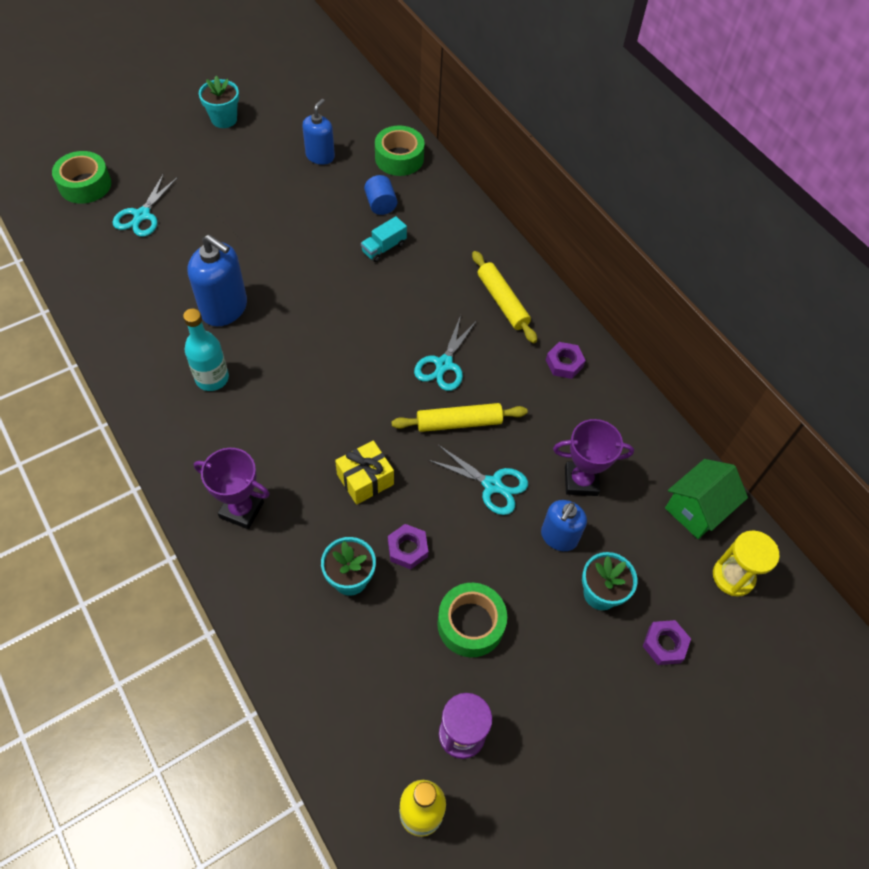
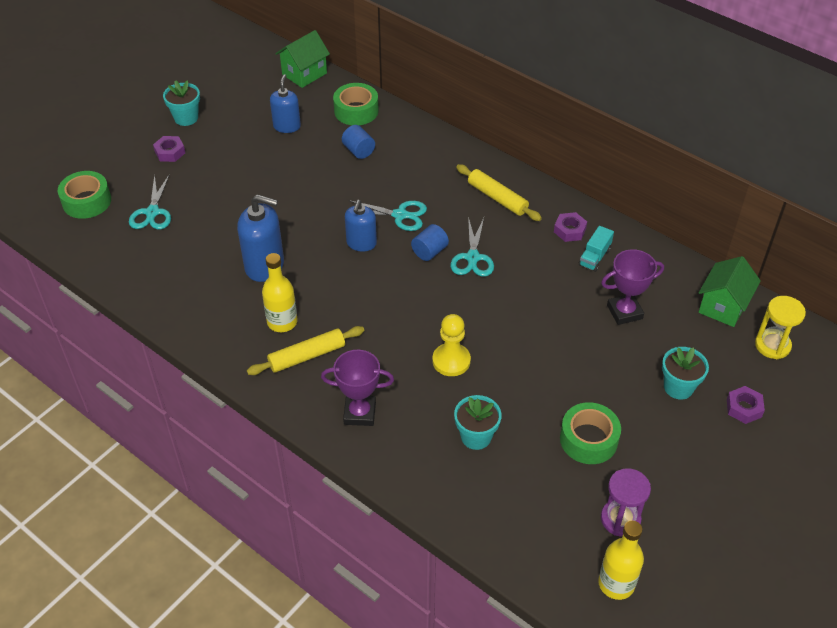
camera: 15 degrees left, 10 degrees down
turquoise bottle [183,309,229,391] -> yellow bottle [262,253,298,332]
yellow gift [335,440,394,505] -> yellow pawn [433,314,471,376]
turquoise truck [361,216,407,262] -> turquoise truck moved to [579,226,614,272]
purple nut [388,524,428,569] -> purple nut moved to [153,136,185,162]
yellow rolling pin [391,403,528,432] -> yellow rolling pin moved to [247,326,365,375]
turquoise scissors [428,445,528,515] -> turquoise scissors moved to [349,200,427,231]
blue soap dispenser [541,500,587,551] -> blue soap dispenser moved to [345,200,377,252]
none -> green house [275,30,330,88]
none -> blue cylinder [411,224,449,261]

